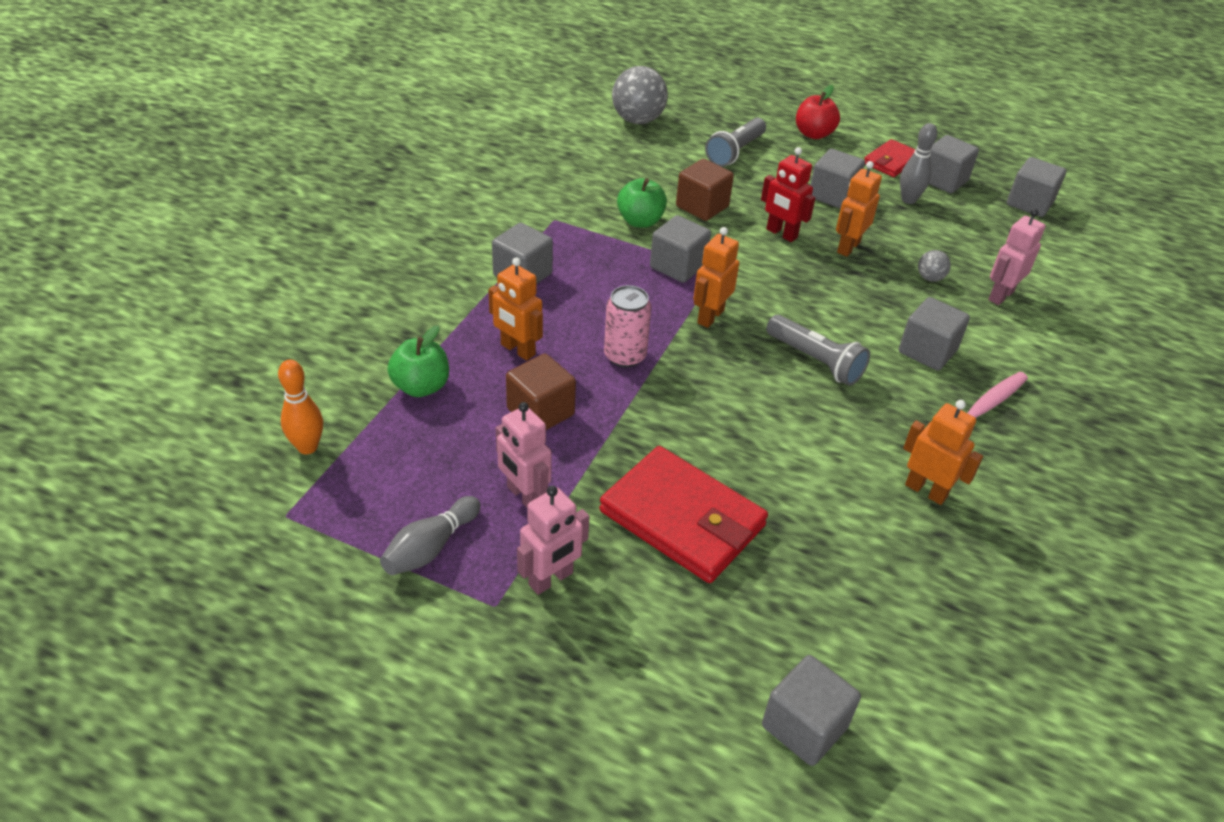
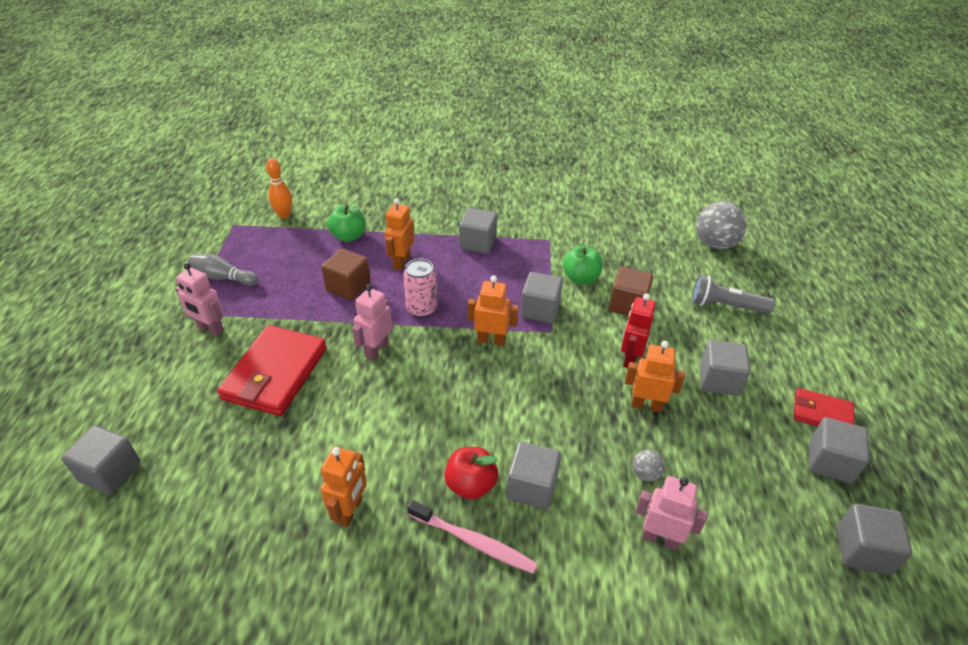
camera: 70 degrees right, 0 degrees up
pink robot [495,402,552,508] -> pink robot moved to [352,284,393,360]
grey flashlight [766,315,870,386] -> none
red apple [796,85,840,139] -> red apple moved to [444,447,498,500]
grey bowling pin [900,123,937,204] -> none

